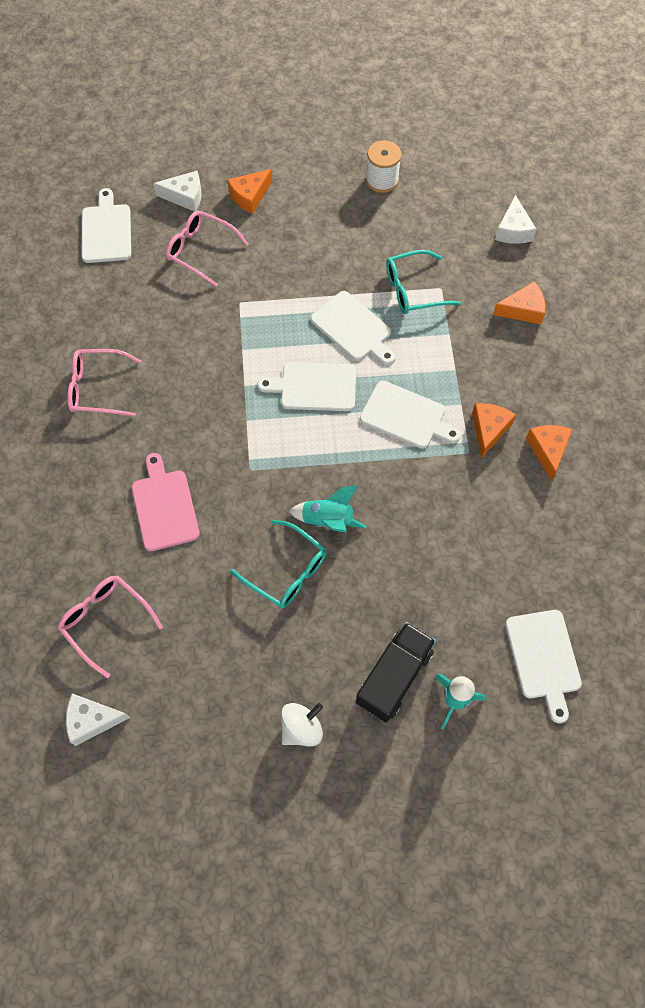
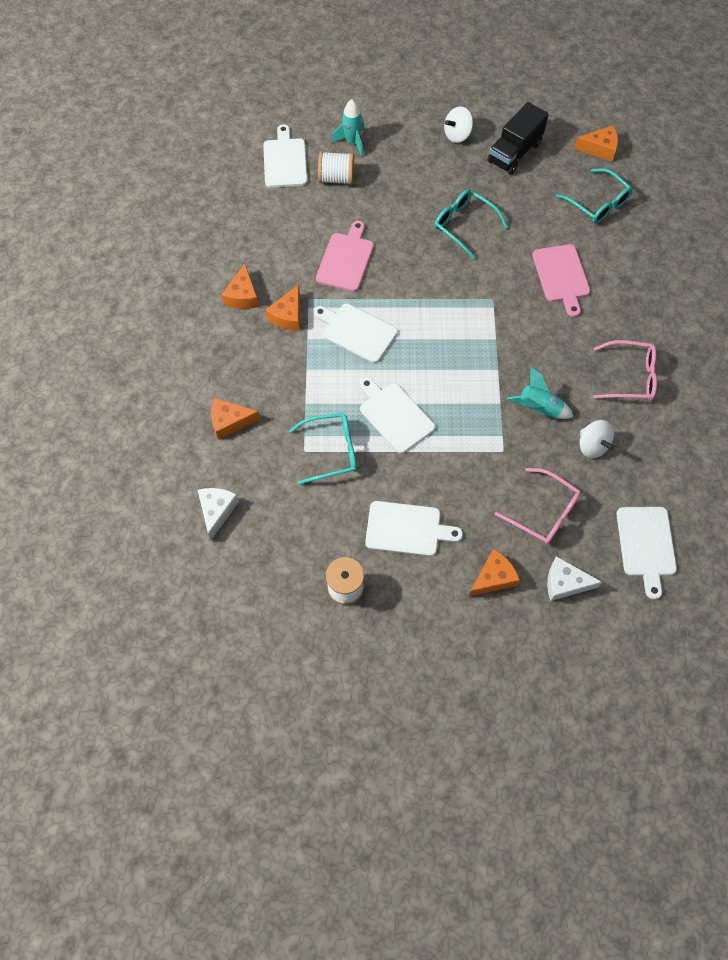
camera: 175 degrees left, 0 degrees up
pink glasses [58,575,163,678] -> turquoise glasses [556,168,633,224]
white cheese [66,693,130,746] -> orange cheese [574,125,618,162]
white cutting board [257,362,356,411] -> white cutting board moved to [365,501,463,556]
turquoise rocket [289,485,367,533] -> turquoise rocket moved to [507,367,573,419]
black truck [356,622,436,722] -> black truck moved to [487,102,549,175]
none -> pink cutting board [316,221,374,291]
none -> white spool [318,151,354,185]
none -> white spinning top [580,420,615,458]

